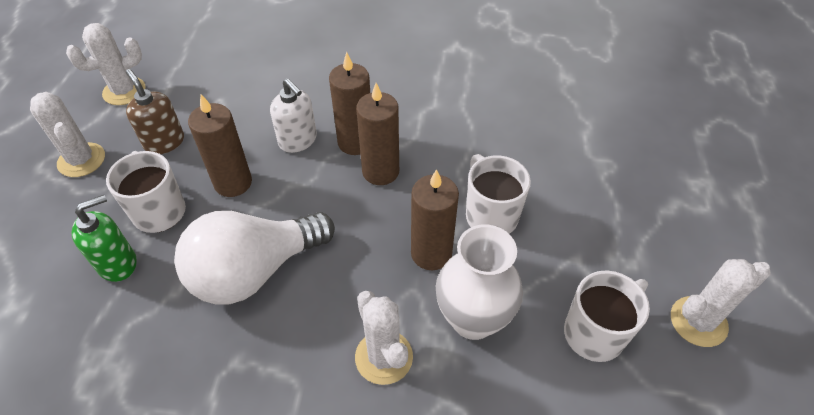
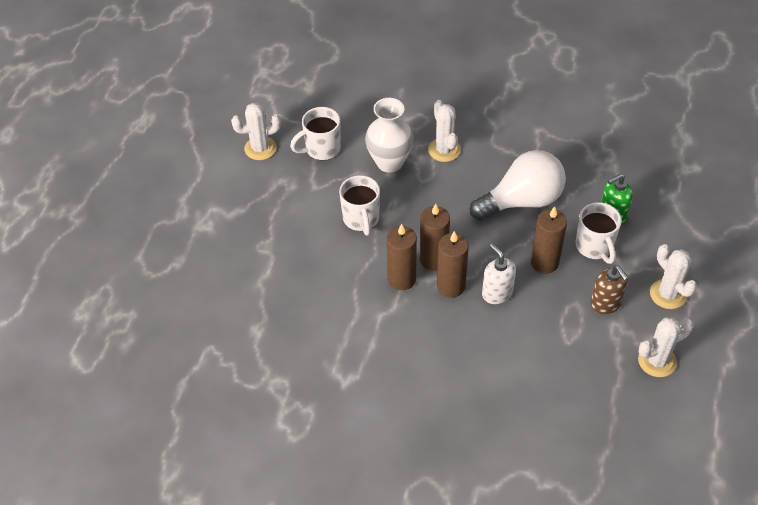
camera: 170 degrees left, 0 degrees up
brown candle [411,169,459,270] -> brown candle moved to [387,224,417,290]

